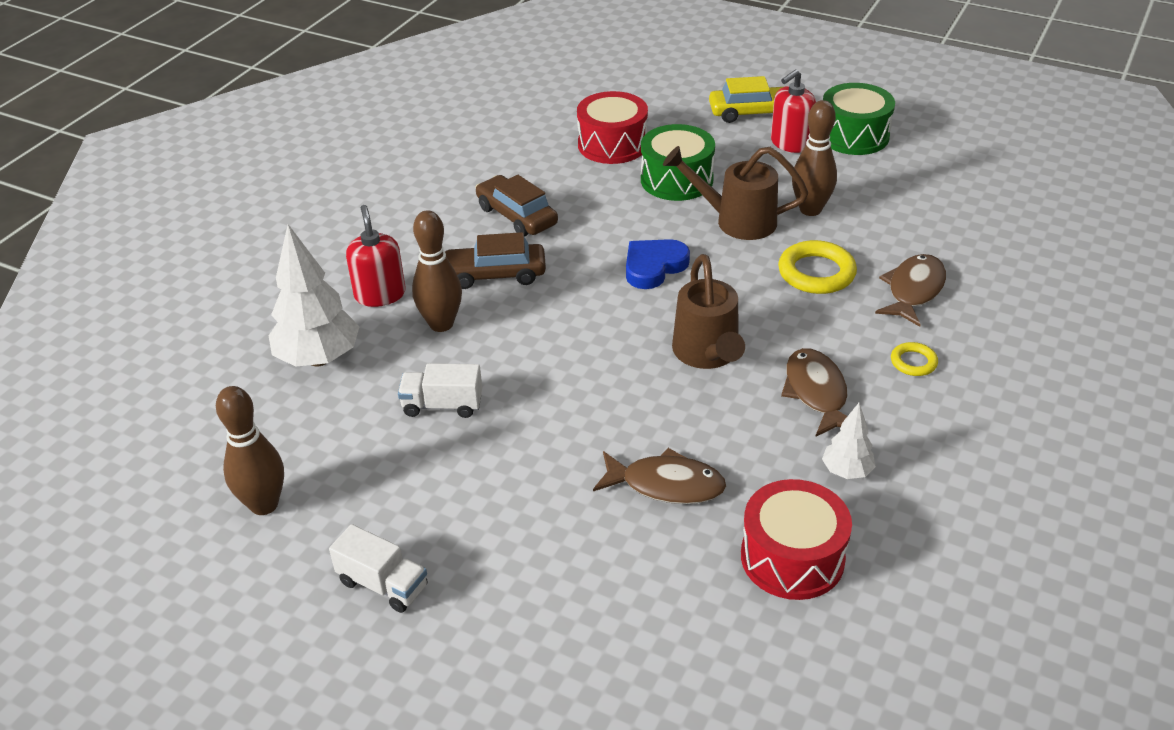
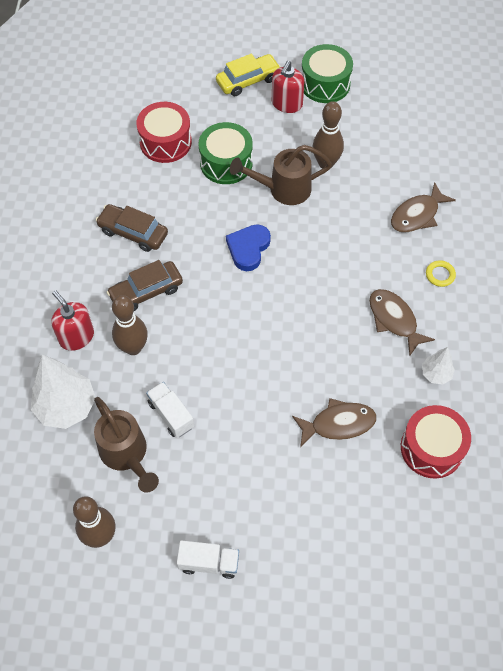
camera: 25 degrees left, 20 degrees up
white truck [398,363,482,418] -> white truck turned 75 degrees clockwise [146,382,194,438]
brown watering can [672,254,745,369] -> brown watering can moved to [94,397,159,493]
yellow ring [778,240,857,294] -> none
brown fish [875,254,946,327] -> brown fish turned 135 degrees counterclockwise [391,182,456,233]

